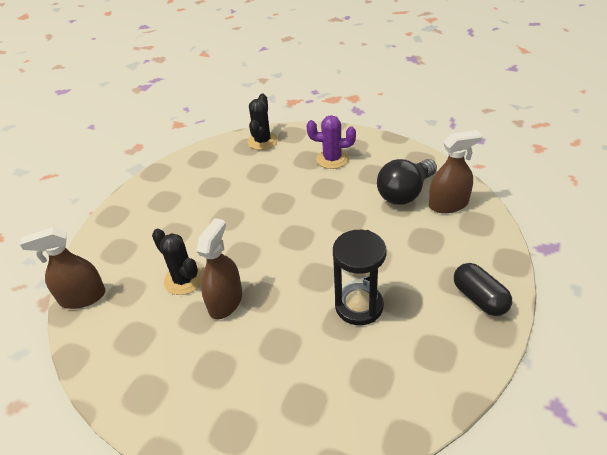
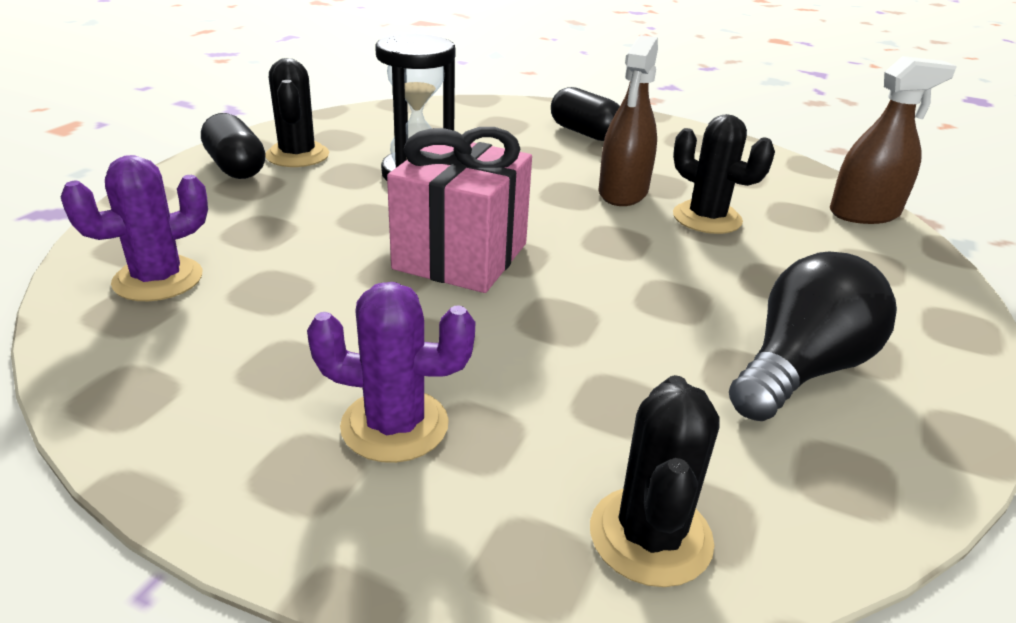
camera: 175 degrees right, 10 degrees down
black light bulb [377,159,437,205] -> black light bulb moved to [729,252,897,421]
brown spray bottle [429,130,482,213] -> purple cactus [60,155,208,301]
none -> black cactus [265,58,329,167]
none -> pink gift [387,127,532,293]
none -> black capsule [551,87,620,141]

